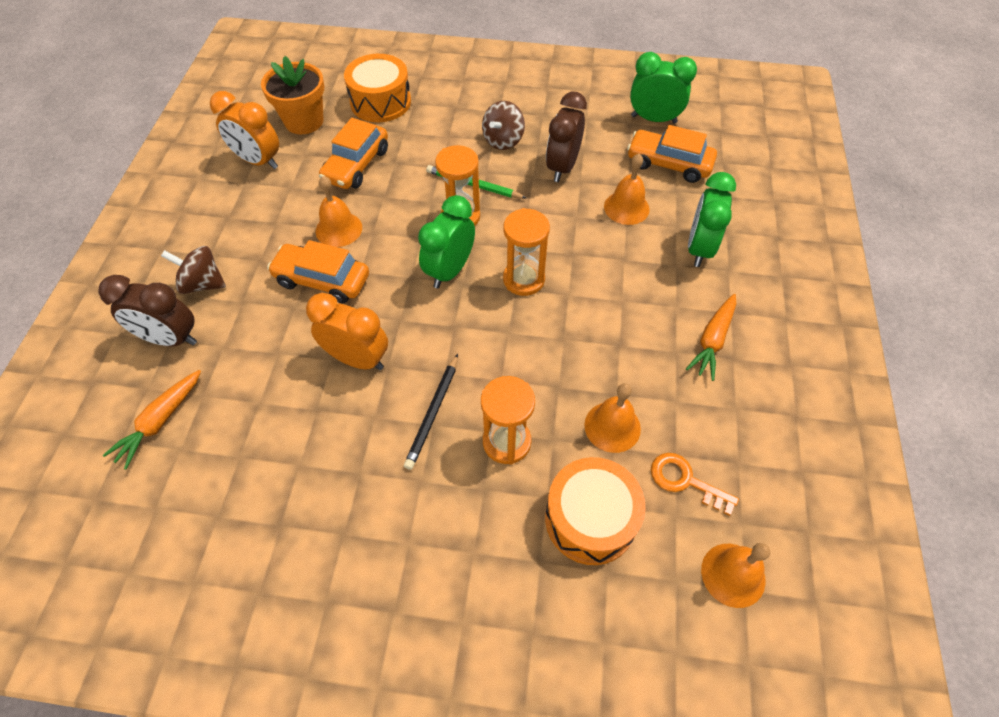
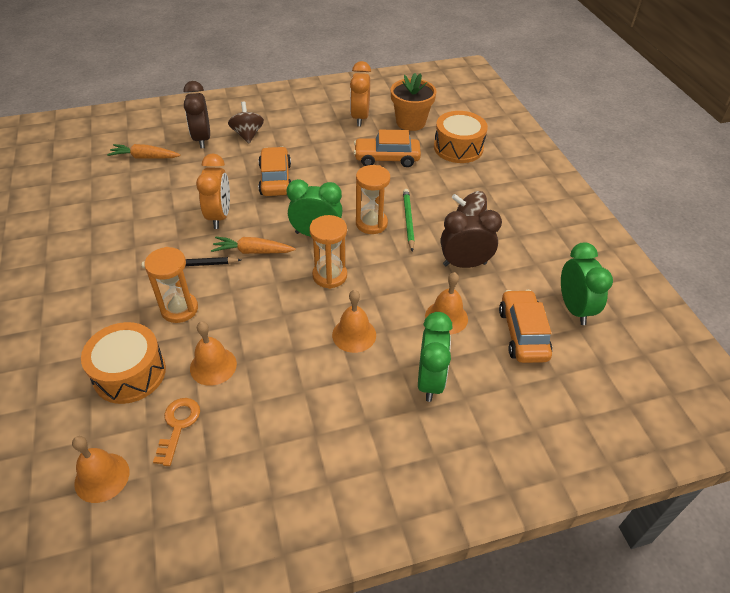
camera: 65 degrees right, 10 degrees down
orange bell [316,176,362,247] -> orange bell moved to [332,290,376,353]
orange carrot [686,294,736,381] -> orange carrot moved to [211,236,296,254]
green clock [688,172,736,267] -> green clock turned 105 degrees clockwise [418,312,453,402]

